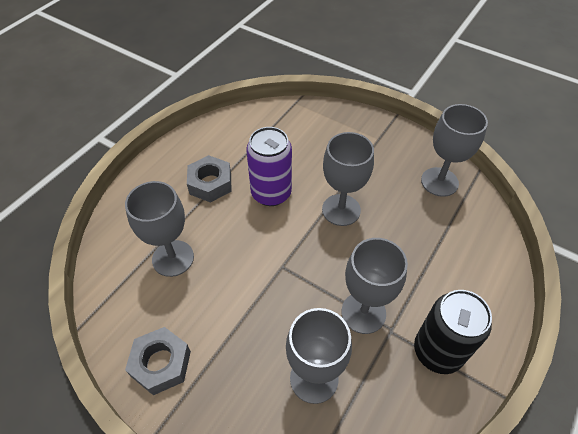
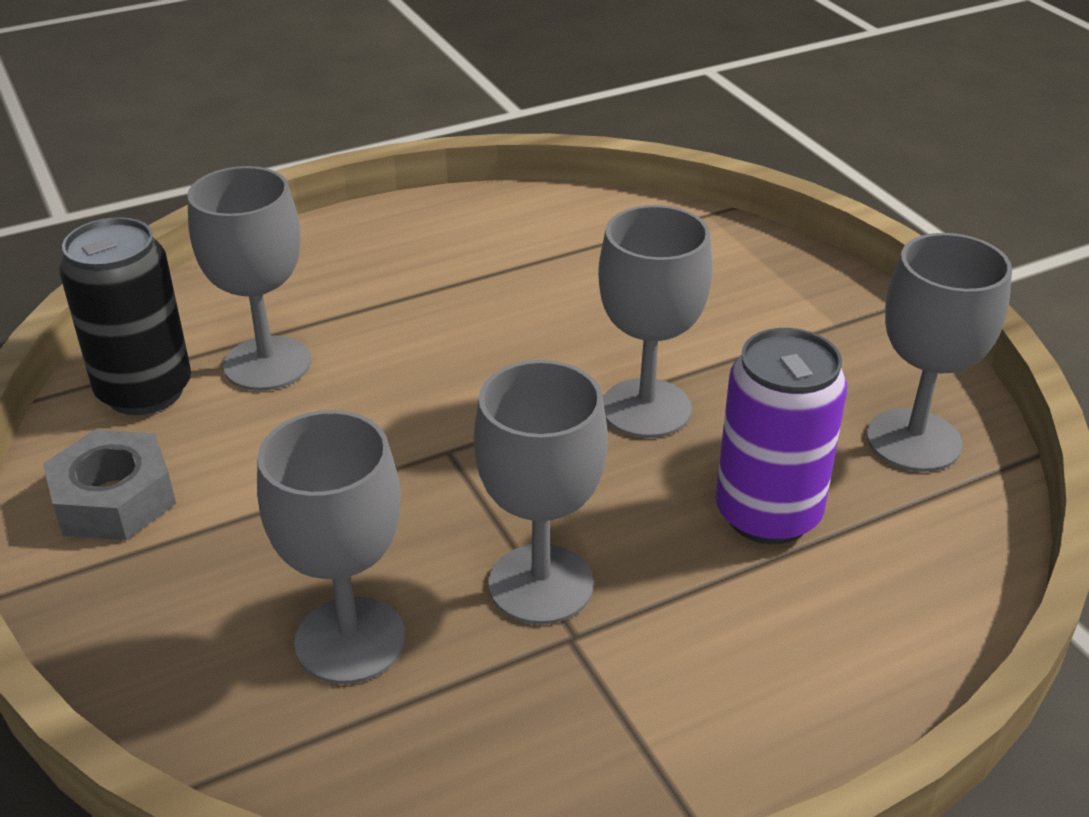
camera: 30 degrees right, 15 degrees down
grey nut [187,155,232,203] -> none
purple can [246,127,292,206] -> purple can moved to [716,328,847,544]
black can [414,290,492,374] -> black can moved to [60,217,191,415]

